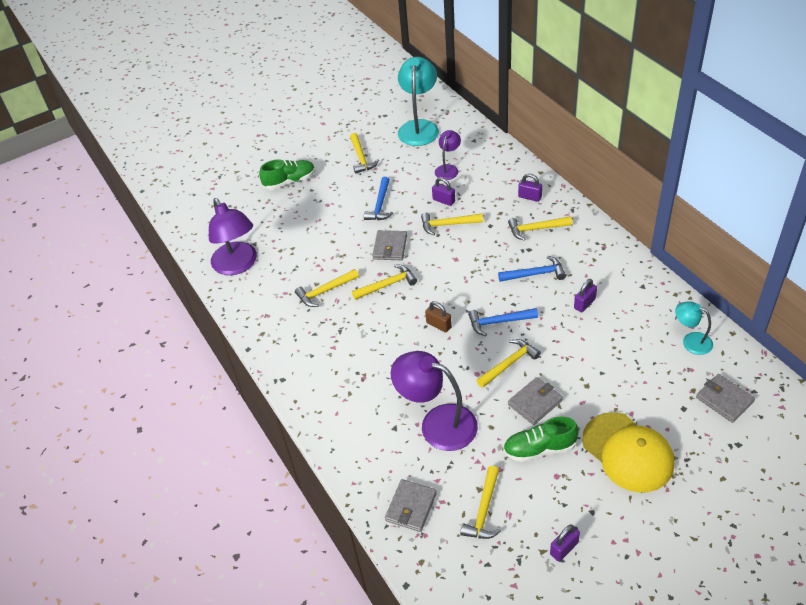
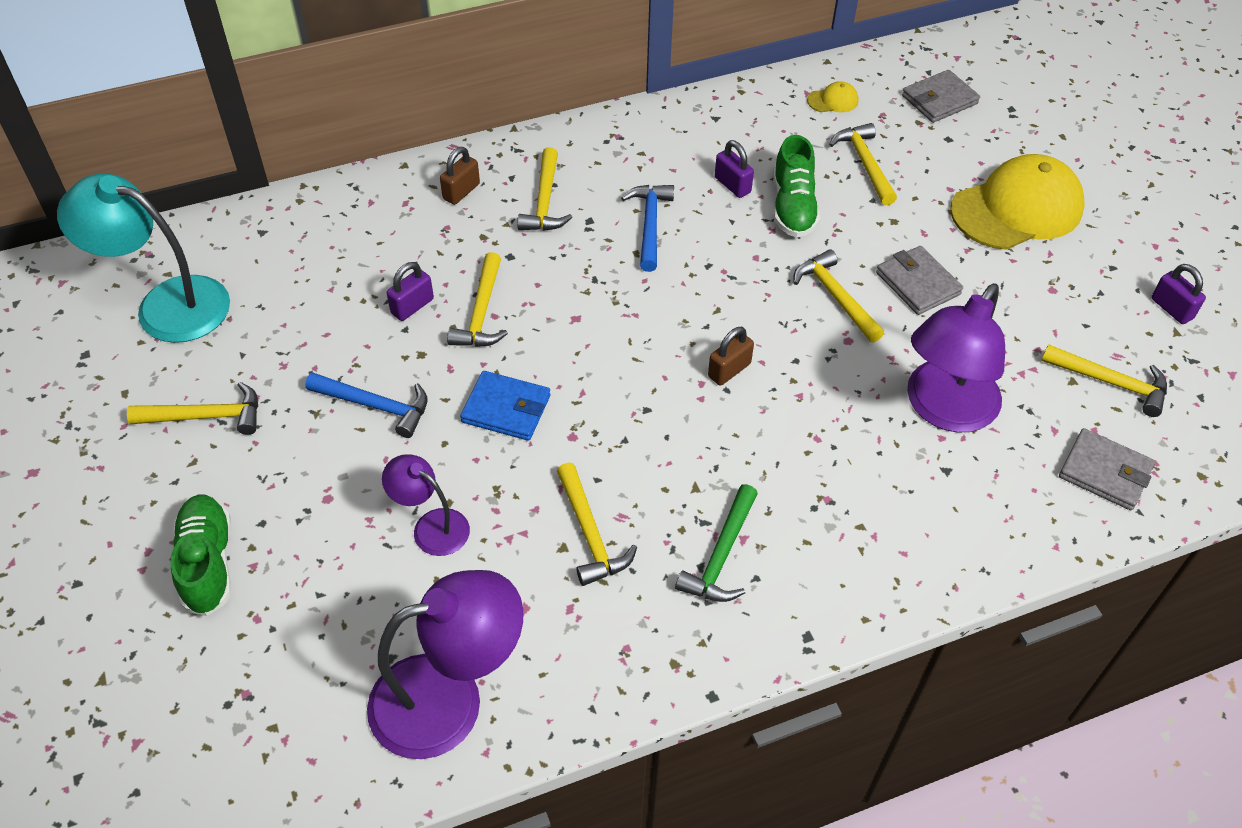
camera: 85 degrees left, 5 degrees up
yellow hammer [352,264,417,300] -> yellow hammer moved to [829,123,897,205]
grey wallet [372,230,407,260] -> blue wallet [460,371,551,441]
purple lamp [435,130,461,180] -> purple lamp moved to [382,454,470,556]
blue hammer [468,308,538,336] -> none
green shoe [503,417,579,462] -> green shoe moved to [773,135,820,238]
purple padlock [518,174,542,202] -> brown padlock [440,147,480,205]
turquoise lamp [675,301,713,355] -> yellow cap [807,81,859,112]
none -> green hammer [675,484,758,602]

